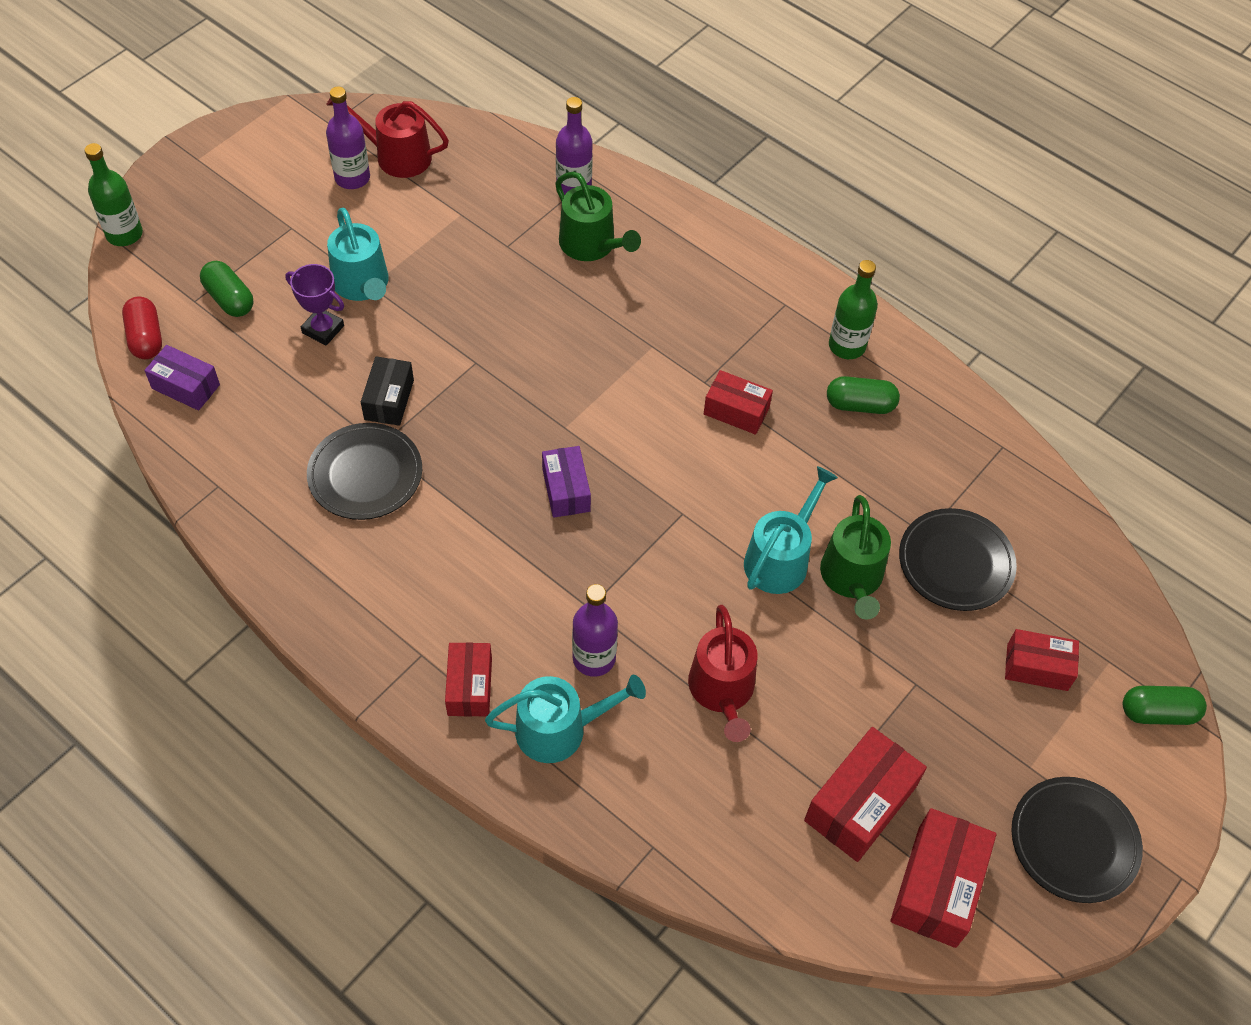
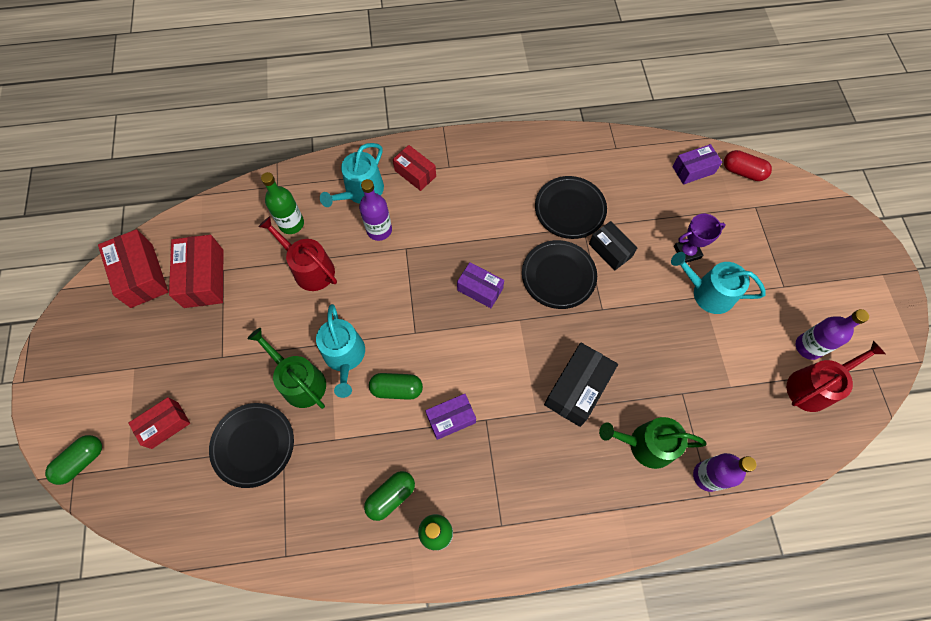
camera: 135 degrees right, 10 degrees up
green bottle [84,143,143,246] -> green bottle moved to [261,172,304,234]
green capsule [200,261,254,317] -> green capsule moved to [369,373,423,400]
red box [704,370,773,435] -> purple box [425,394,476,440]
black plate [1011,777,1143,903] -> black plate moved to [522,240,597,309]
none -> black box [544,343,618,427]

